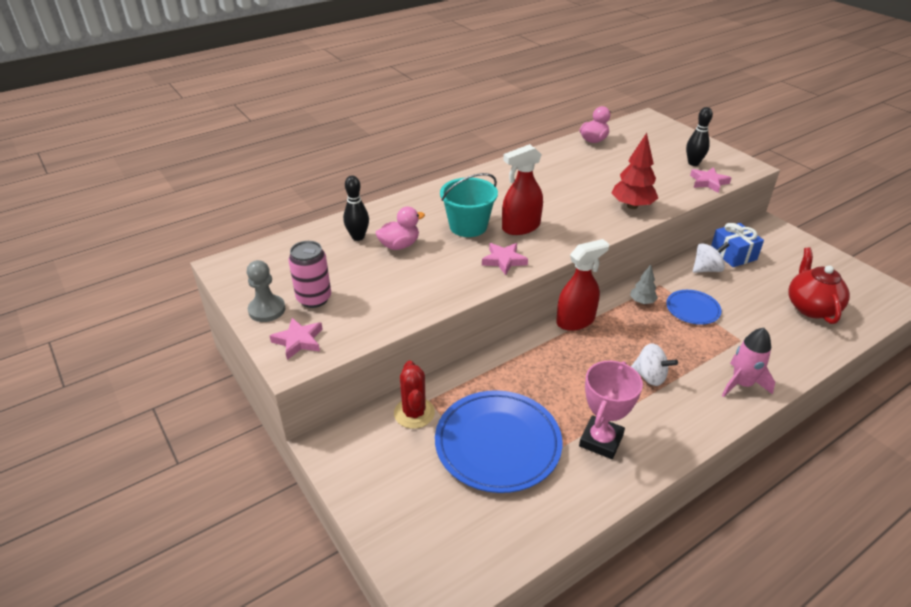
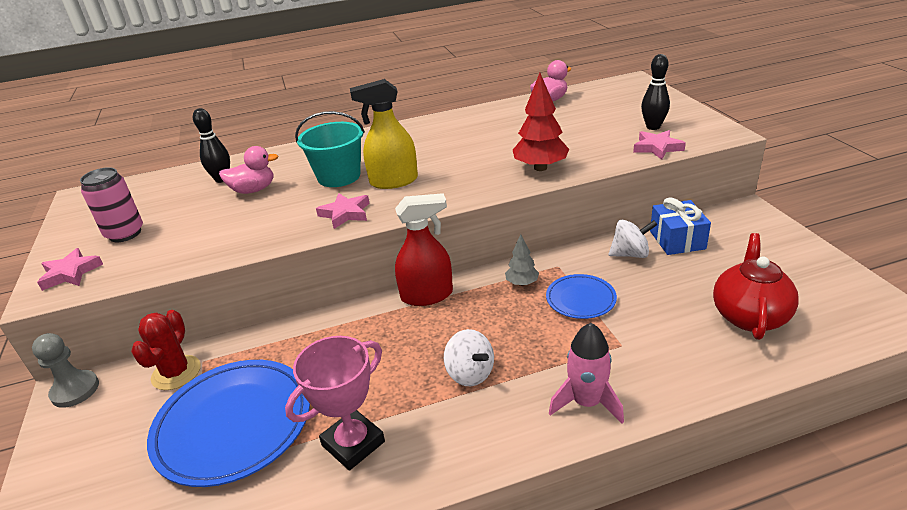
camera: 20 degrees right, 5 degrees down
grey pawn [247,260,285,322] -> grey pawn moved to [32,333,99,408]
red spray bottle [502,144,543,235] -> yellow spray bottle [350,79,418,189]

